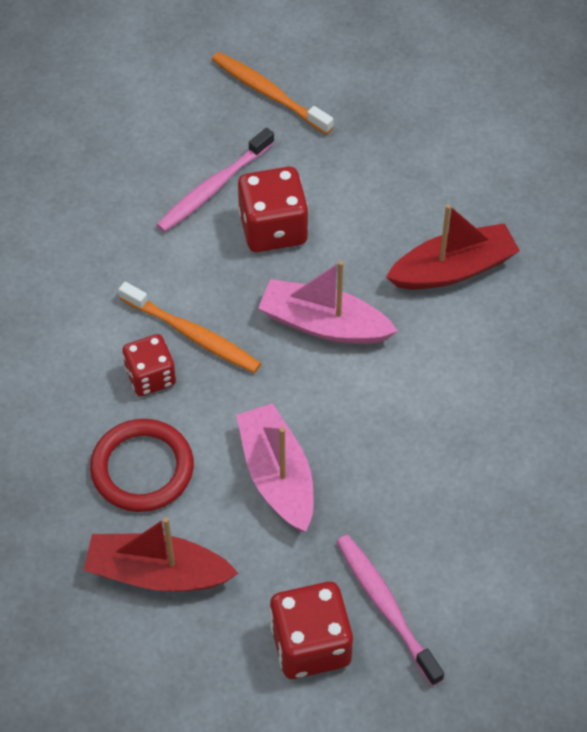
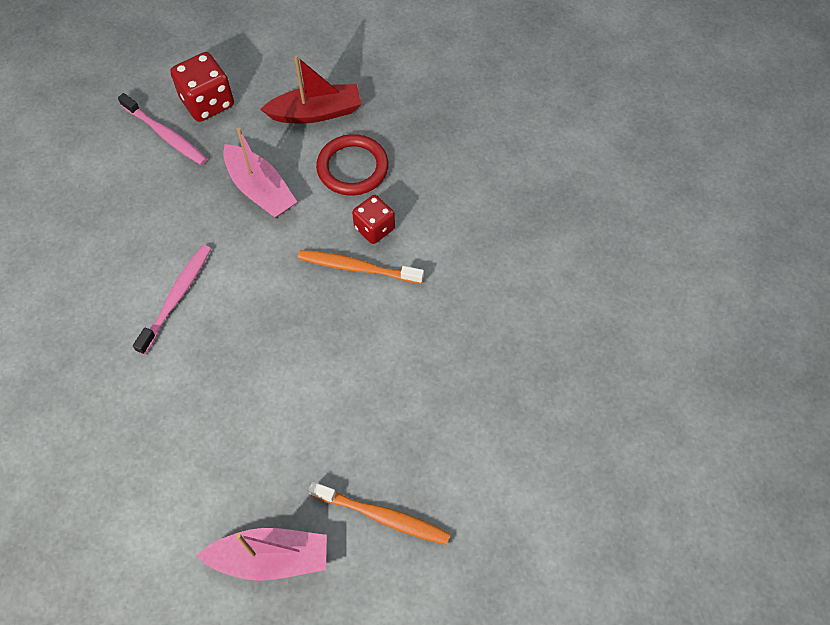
camera: 160 degrees right, 5 degrees up
pink toothbrush [156,128,274,232] -> pink toothbrush moved to [133,245,211,355]
red dice [238,167,309,252] -> none
pink boat [258,261,398,344] -> pink boat moved to [196,528,327,581]
red boat [386,204,520,289] -> none

